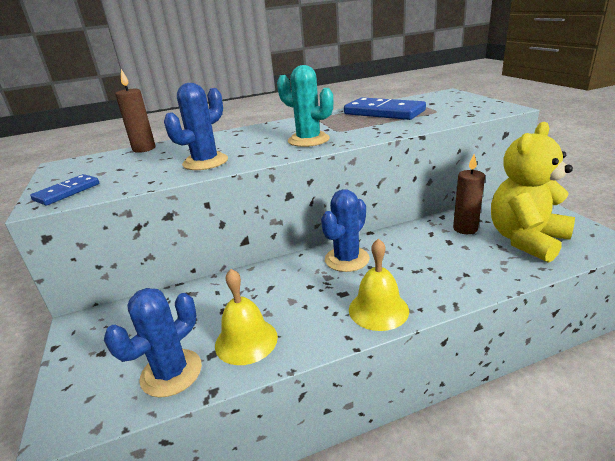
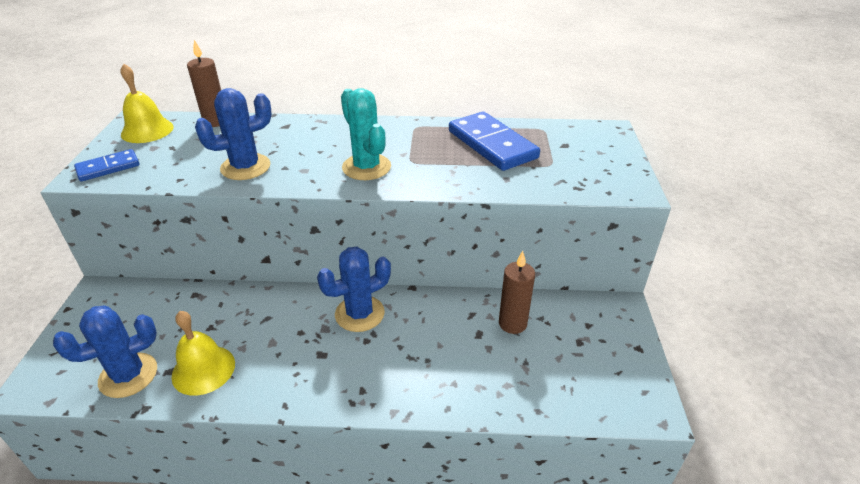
camera: 20 degrees right, 10 degrees up
yellow bell [349,238,409,331] -> yellow bell moved to [120,64,174,143]
yellow teddy bear [491,122,575,263] -> none

